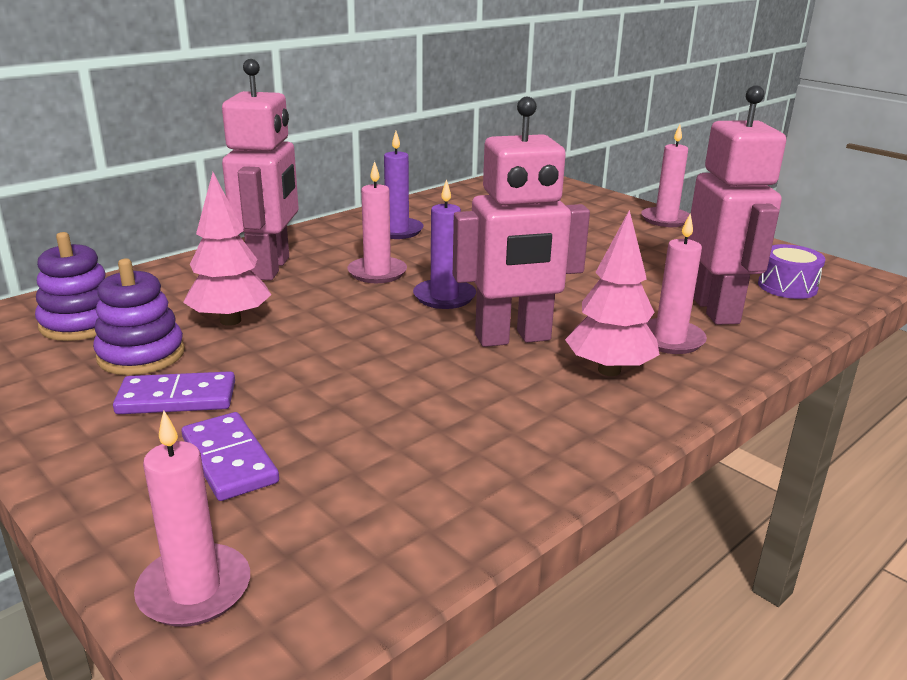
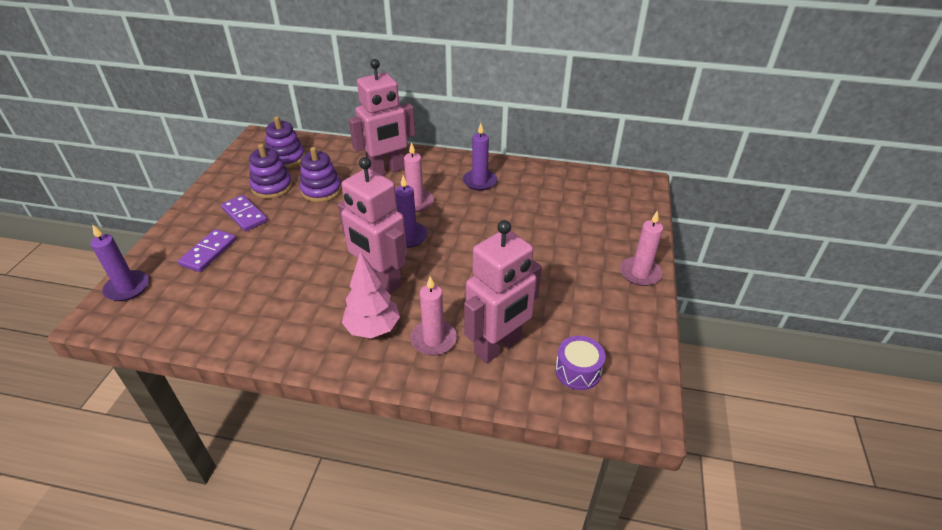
camera: 55 degrees right, 15 degrees up
pink candle [134,411,250,627] -> purple candle [90,224,149,301]
pink tree [183,172,271,326] -> purple stacking toy [300,147,342,202]

